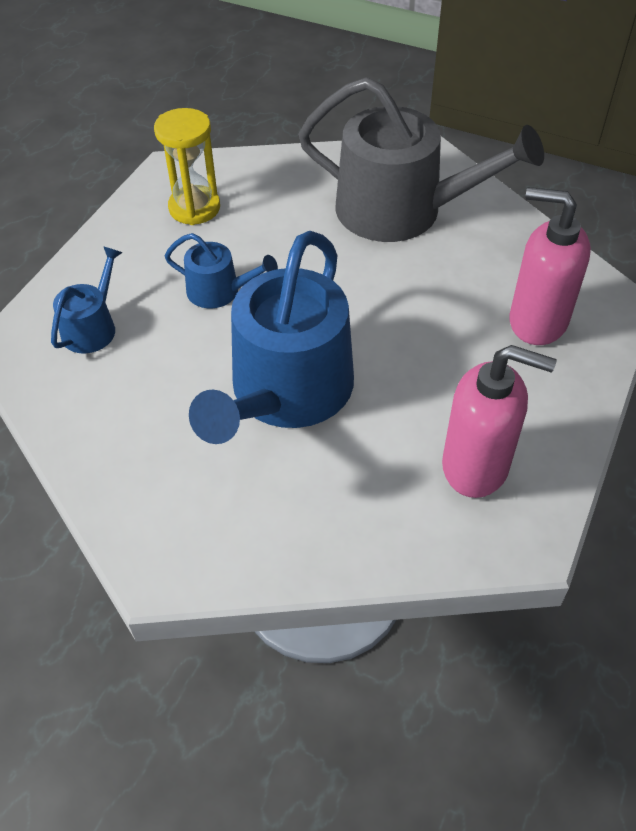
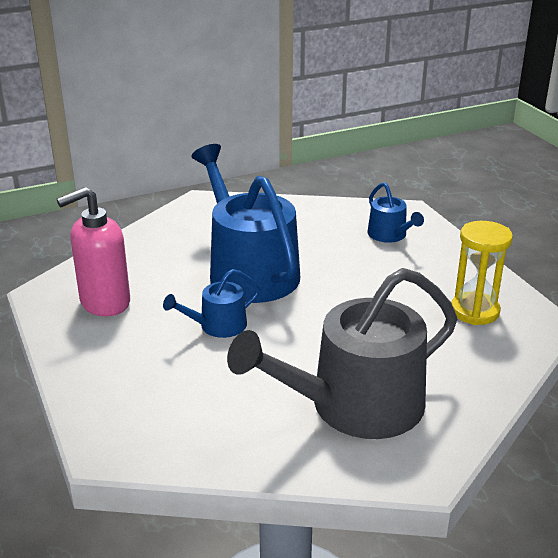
camera: 130 degrees right, 20 degrees down
blue watering can [165,233,278,308] -> blue watering can moved to [163,269,260,338]
pink soap dispenser [509,187,591,345] -> none

